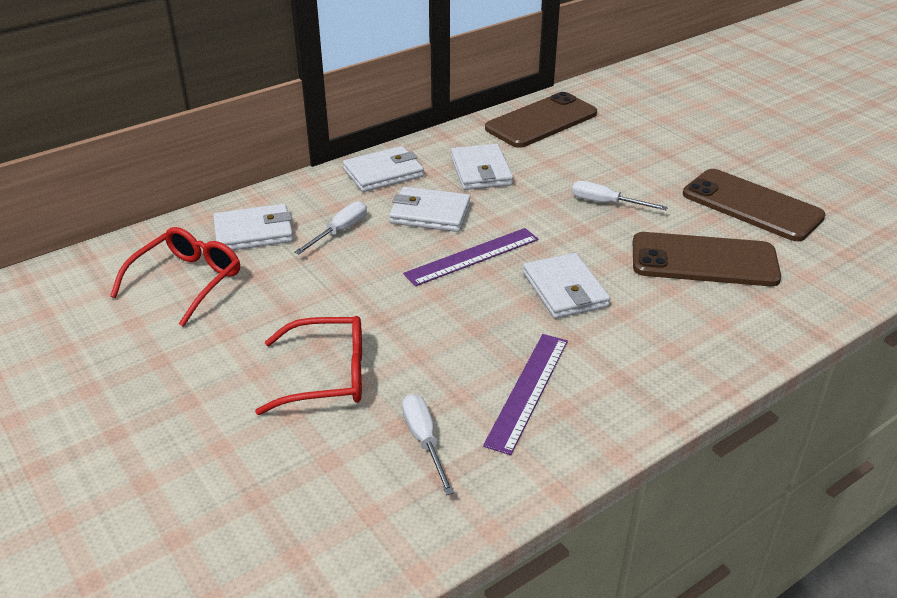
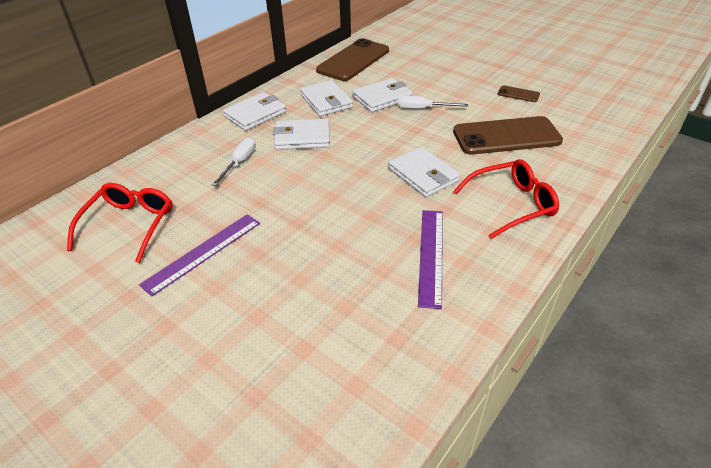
camera: 15 degrees left, 5 degrees up
white wallet [213,204,293,250] -> white wallet moved to [352,78,413,112]
red glasses [255,316,362,415] -> red glasses moved to [453,159,559,239]
white screwdriver [402,394,454,495] -> none
purple ruler [403,228,539,286] -> purple ruler moved to [139,214,260,297]
brown phone [683,169,826,241] -> brown phone [498,85,540,102], size x0.43

